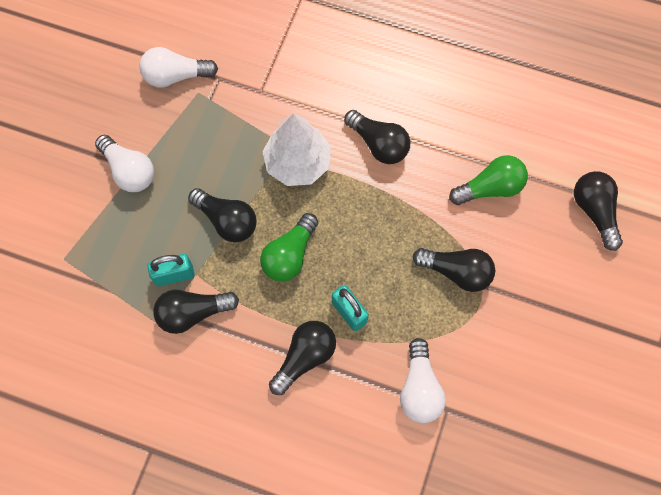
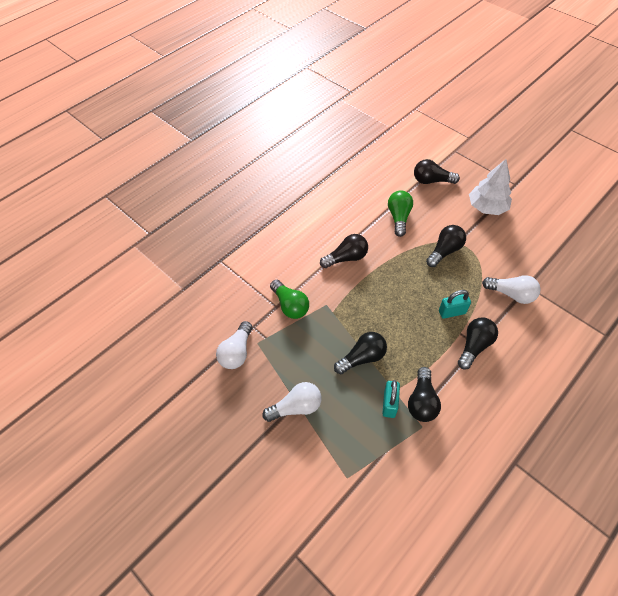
camera: 65 degrees left, 15 degrees down
green light bulb [260,213,318,282] -> green light bulb moved to [270,280,309,319]
white tree [262,114,331,186] -> white tree moved to [469,159,512,215]
black light bulb [269,321,336,395] -> black light bulb turned 60 degrees clockwise [458,317,498,370]

